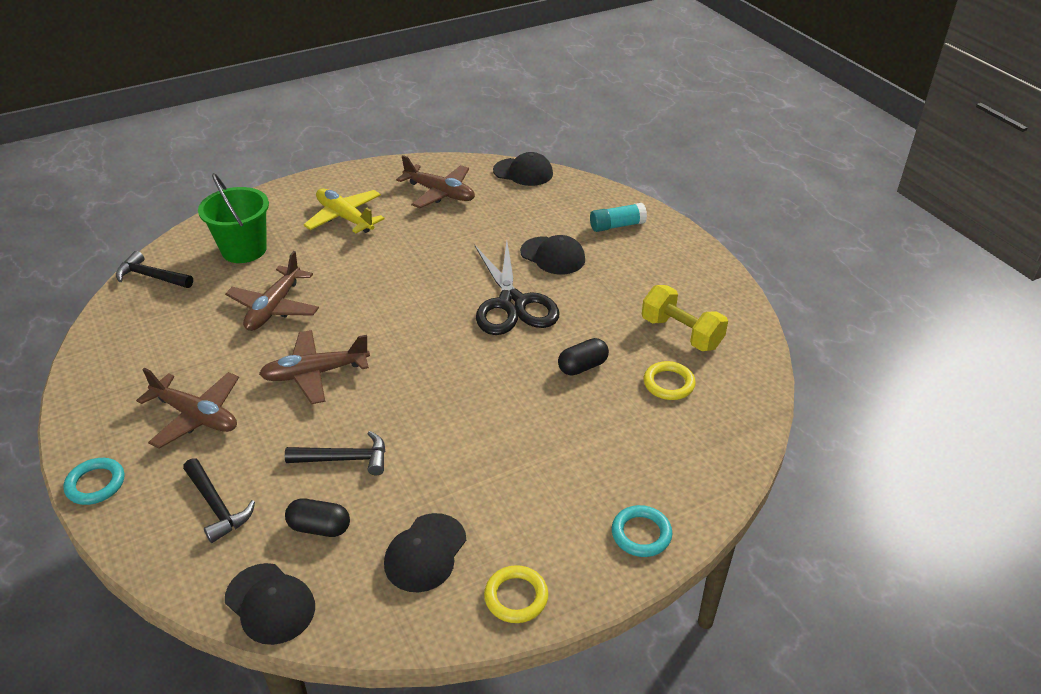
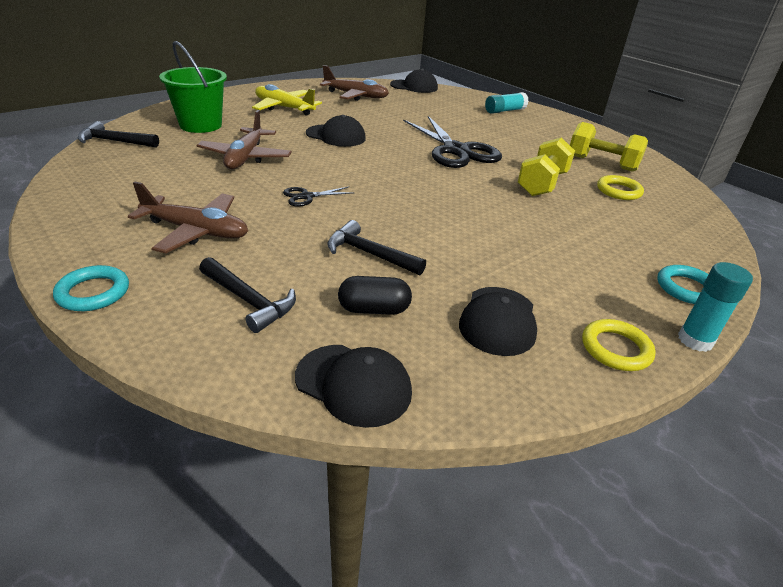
camera: 15 degrees left, 5 degrees down
brown plane [259,330,370,404] -> black scissors [283,187,353,207]
black hammer [285,431,385,475] -> black hammer turned 135 degrees counterclockwise [327,220,426,275]
black cap [520,235,585,274] -> black cap moved to [306,115,366,147]
black capsule [558,338,609,376] -> yellow dumbbell [518,137,575,196]
none -> turquoise glue stick [678,262,753,352]

